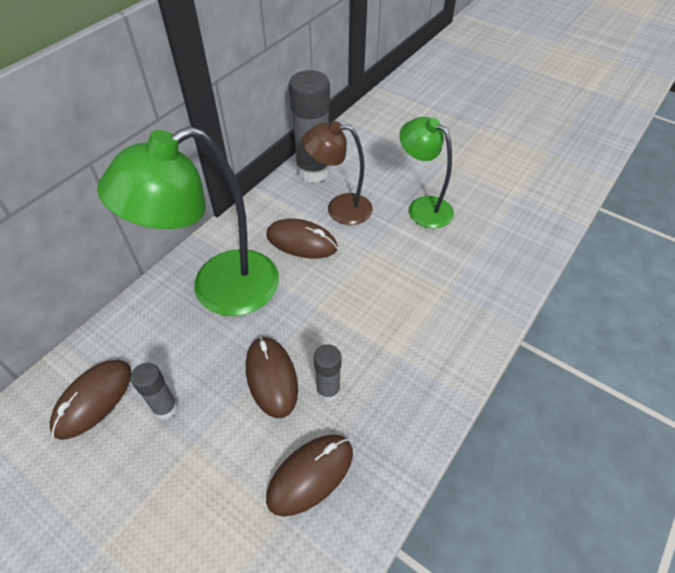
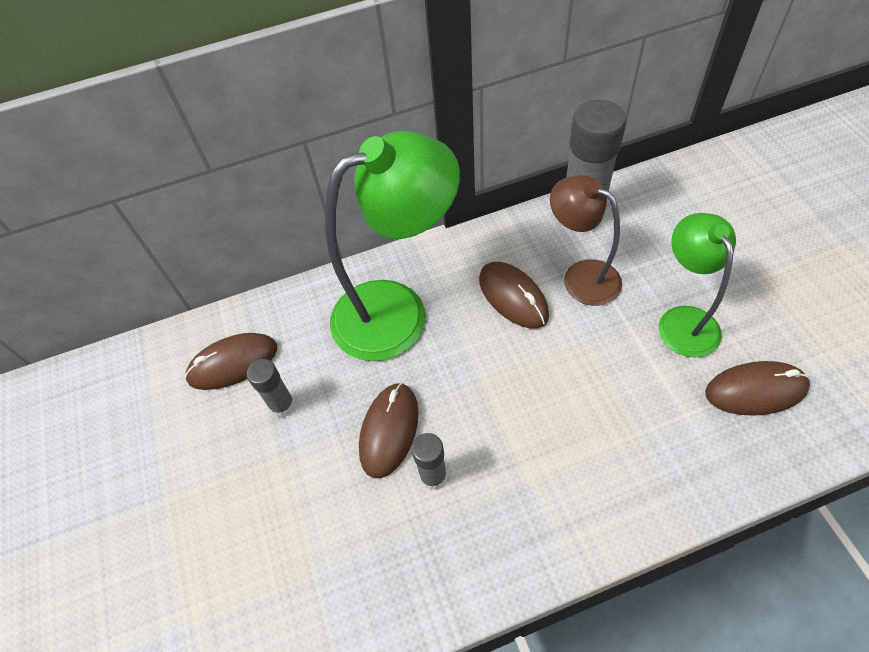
camera: 40 degrees right, 5 degrees up
green lamp [97,126,279,316] -> green lamp turned 150 degrees clockwise [325,131,460,361]
brown mouse [266,434,353,517] -> brown mouse moved to [705,361,810,416]

